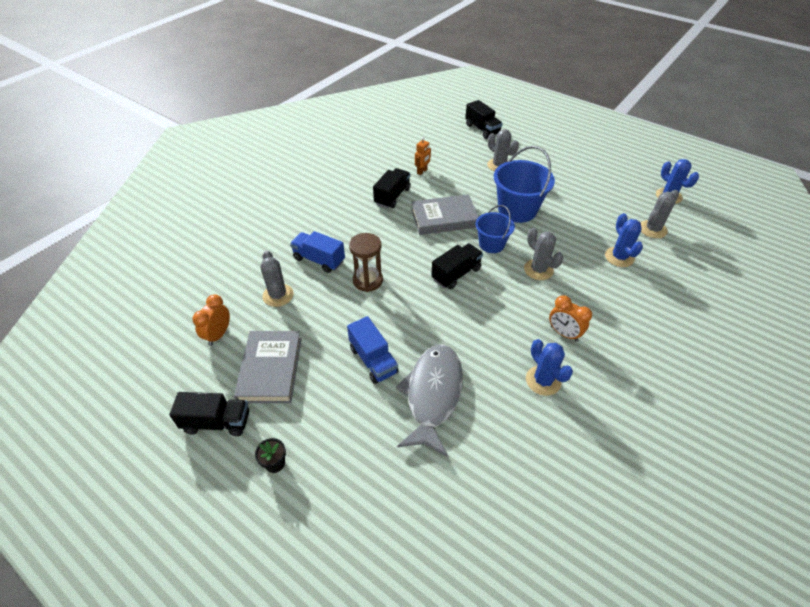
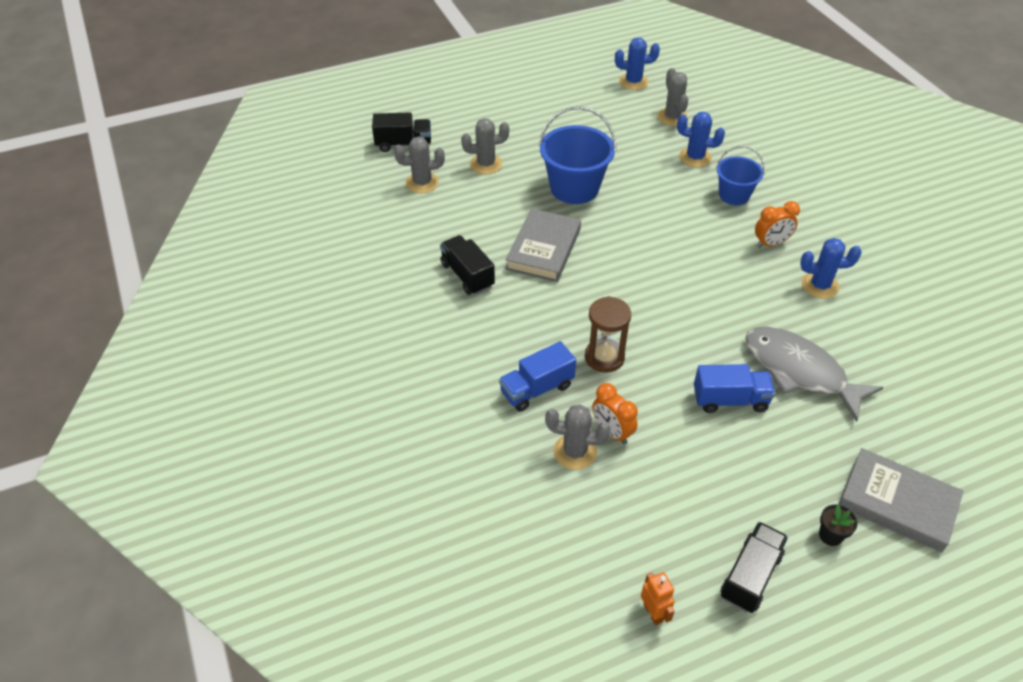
camera: 60 degrees left, 0 degrees up
orange clock [192,294,230,346] -> orange clock moved to [592,383,638,445]
grey book [234,331,302,403] -> grey book moved to [838,448,964,552]
orange robot [415,137,431,175] -> orange robot moved to [641,572,675,625]
black truck [431,243,483,289] -> none
blue bucket [476,205,515,253] -> blue bucket moved to [716,146,765,205]
grey cactus [524,228,563,280] -> grey cactus moved to [394,137,445,193]

